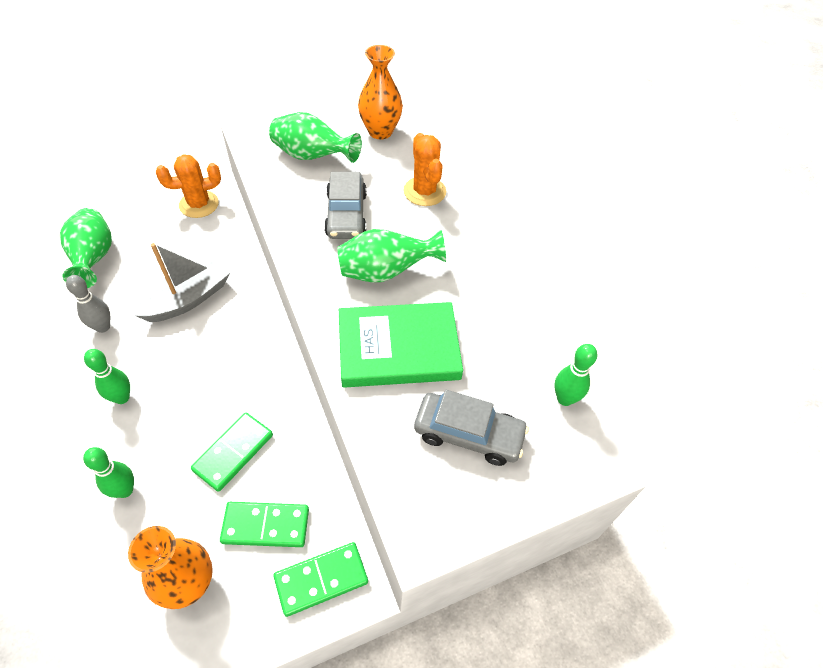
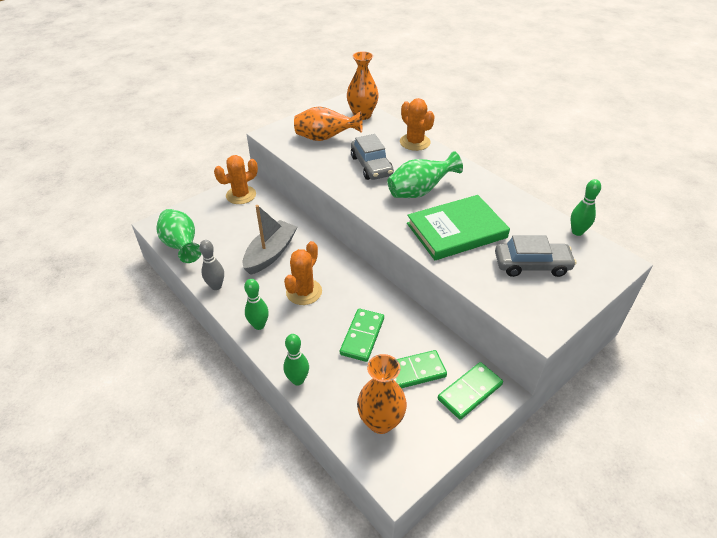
camera: 15 degrees left, 10 degrees down
green vase [269,112,362,163] -> orange vase [294,106,363,141]
none -> orange cactus [284,241,322,305]

